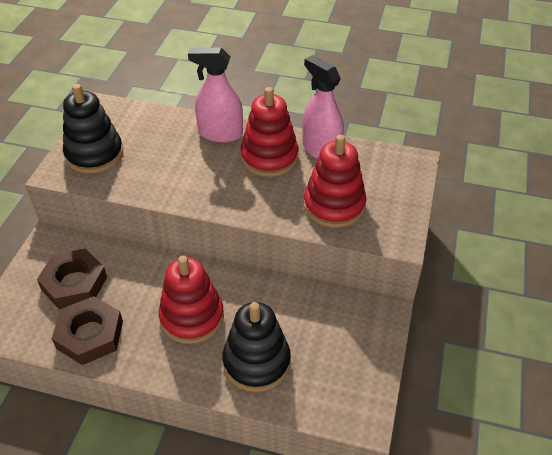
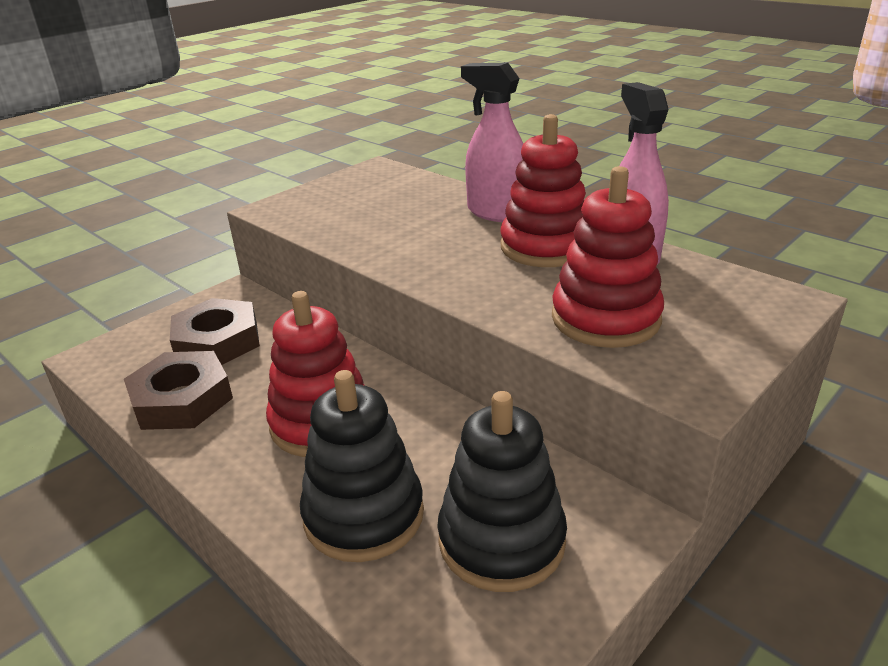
camera: 30 degrees right, 15 degrees down
black stacking toy [63,84,123,174] -> black stacking toy moved to [437,391,567,592]

